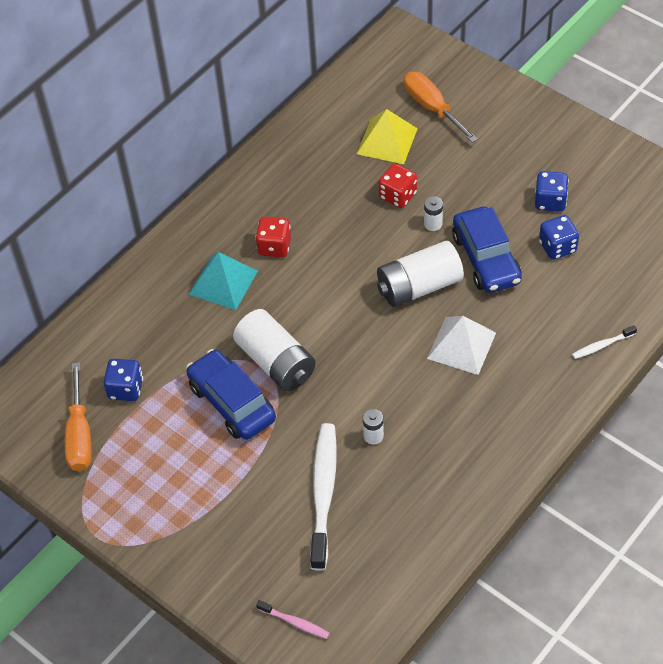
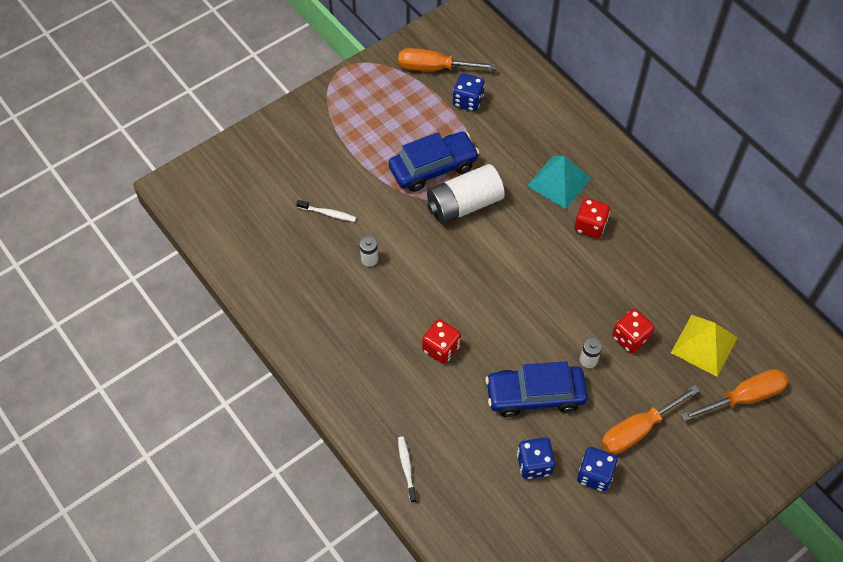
camera: 100 degrees right, 5 degrees up
pink toothbrush [256,600,330,639] -> none
white toothbrush [310,423,337,571] -> white toothbrush [296,200,356,222], size x0.46
white battery [377,241,464,307] -> none
white pyramid [427,316,496,375] -> red dice [422,319,461,364]
none -> orange screwdriver [601,385,700,455]

